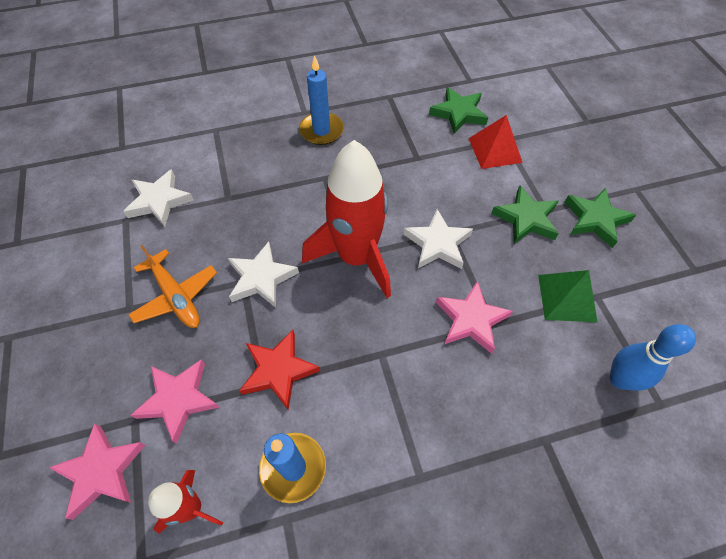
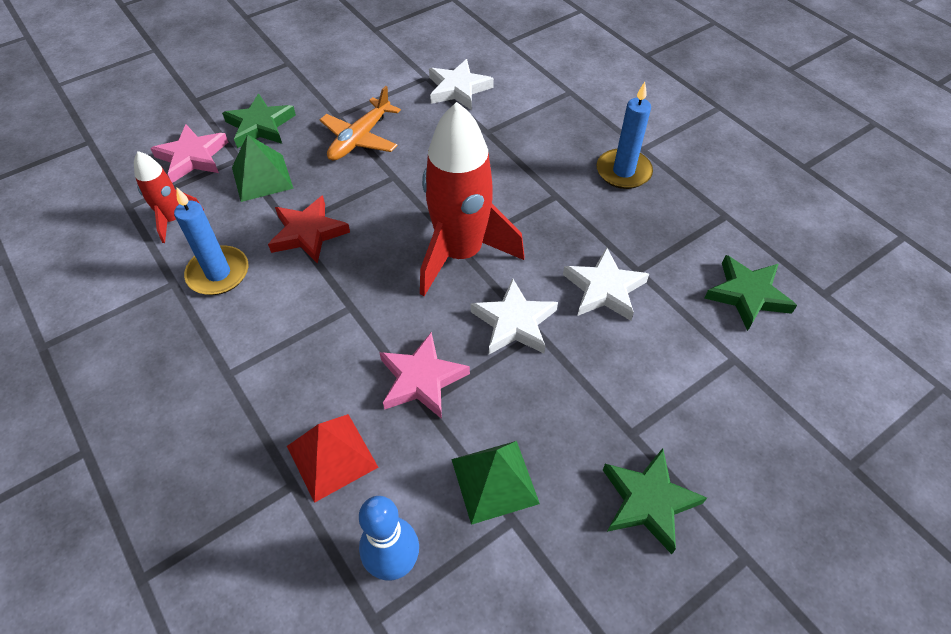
camera: 70 degrees right, 5 degrees down
pink star [131,359,219,444] -> green pyramid [232,134,294,202]
white star [228,242,299,308] -> white star moved to [563,247,649,321]
red pyramid [468,115,523,169] -> red pyramid moved to [287,414,378,503]
green star [491,186,559,244] -> green star moved to [222,93,296,148]

